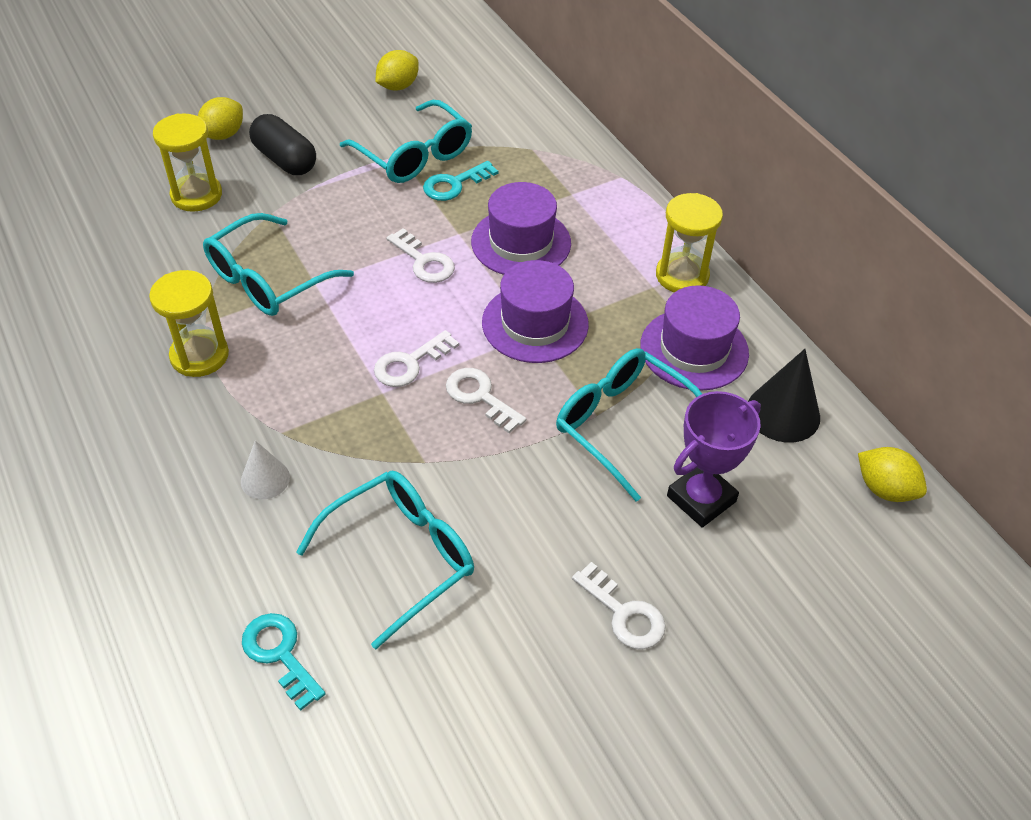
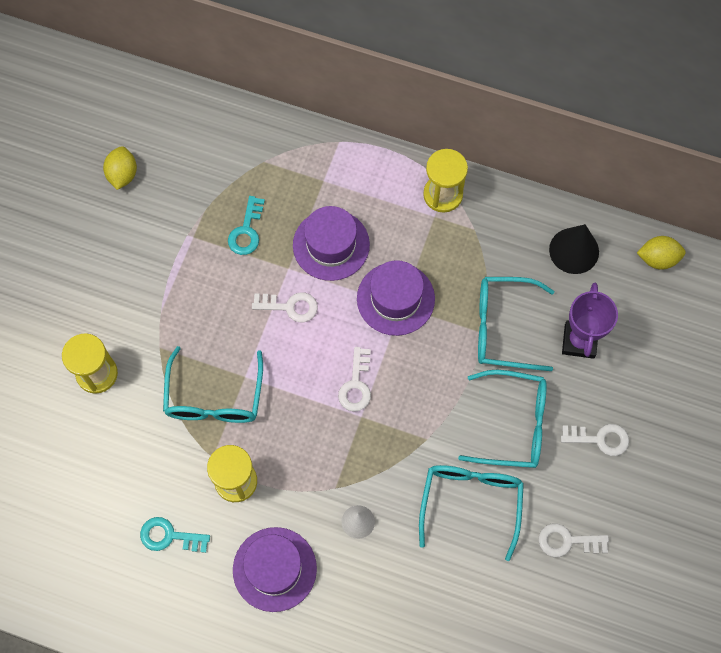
camera: 40 degrees left, 20 degrees up
yellow lemon [198,97,243,140] -> none
turquoise key [242,613,325,711] -> turquoise key moved to [140,517,210,553]
black capsule [249,114,316,175] -> none
turquoise glasses [340,100,472,183] -> turquoise glasses moved to [458,370,547,468]
white key [446,368,526,433] -> white key moved to [538,523,609,557]
purple hat [640,285,749,391] -> purple hat moved to [233,527,317,612]

